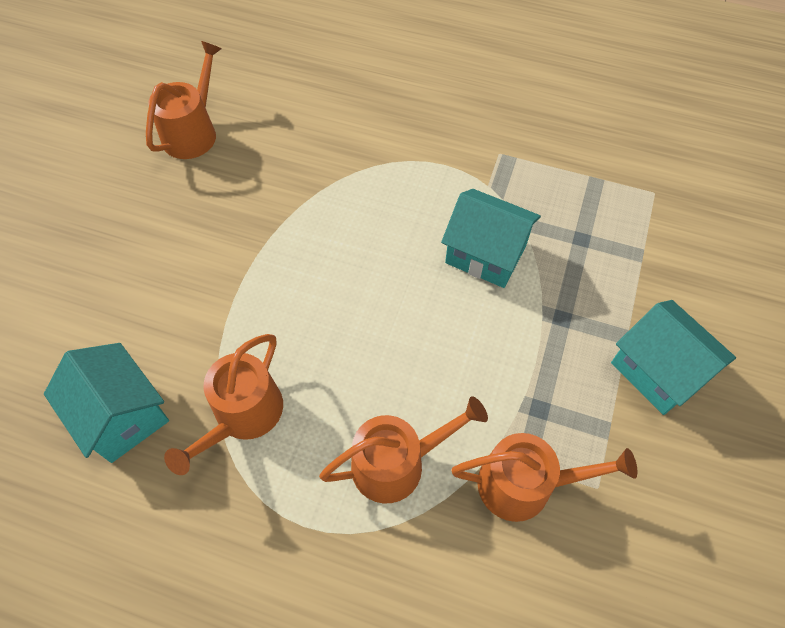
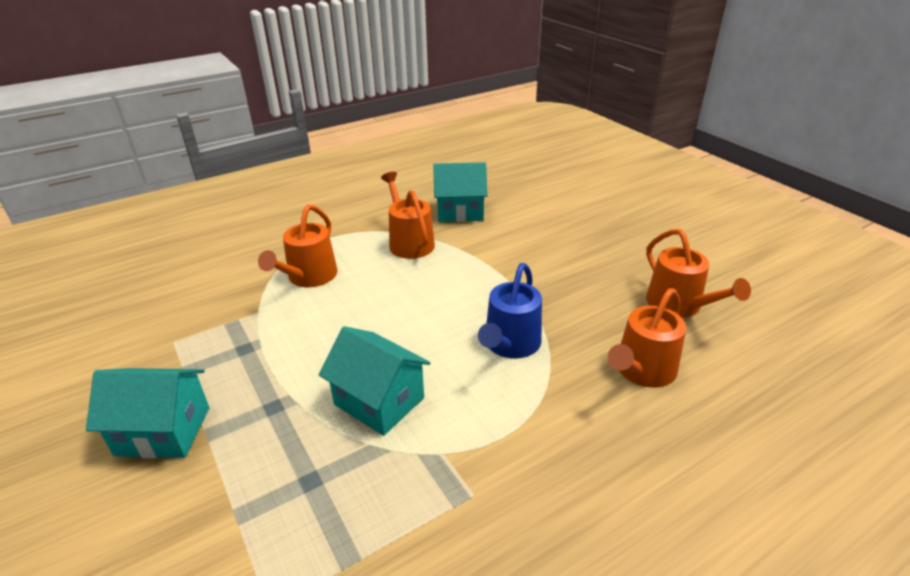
camera: 130 degrees right, 25 degrees down
turquoise house [441,189,541,288] -> turquoise house turned 60 degrees clockwise [319,326,430,436]
orange watering can [451,433,637,522] -> orange watering can moved to [608,288,686,388]
none -> blue watering can [478,263,542,359]

